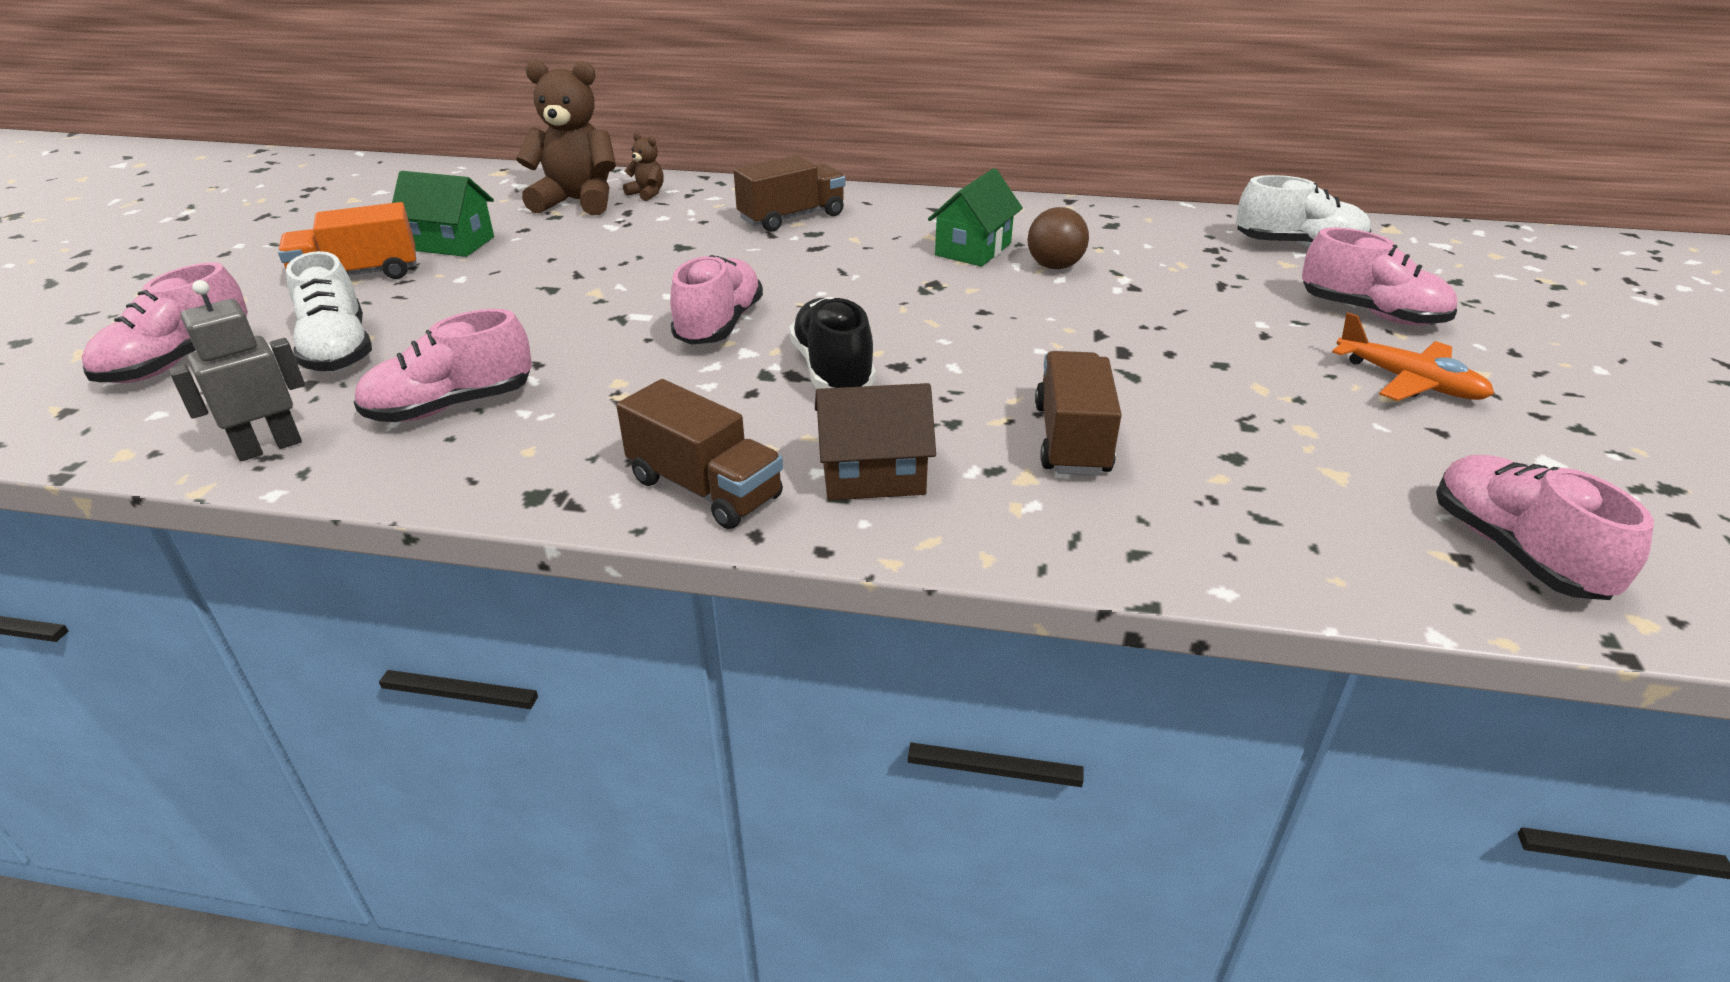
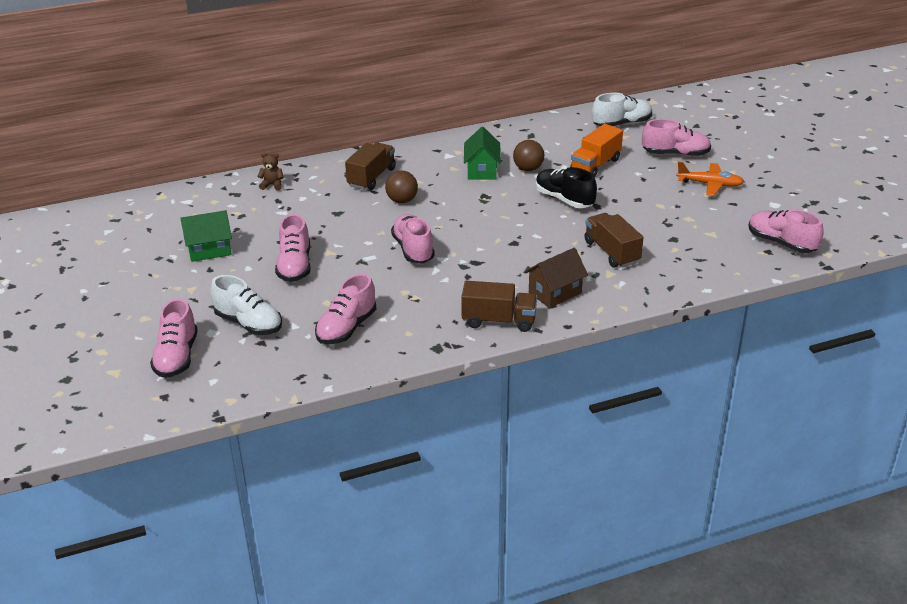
camera: 30 degrees left, 0 degrees up
grey robot [169,280,305,461] -> none
orange truck [278,202,416,279] -> orange truck moved to [570,124,623,177]
brown teddy bear [516,60,616,215] -> none
black shoe [789,297,876,389] -> black shoe moved to [536,167,597,208]
none -> pink shoe [275,214,311,282]
none -> brown ball [385,171,418,203]

